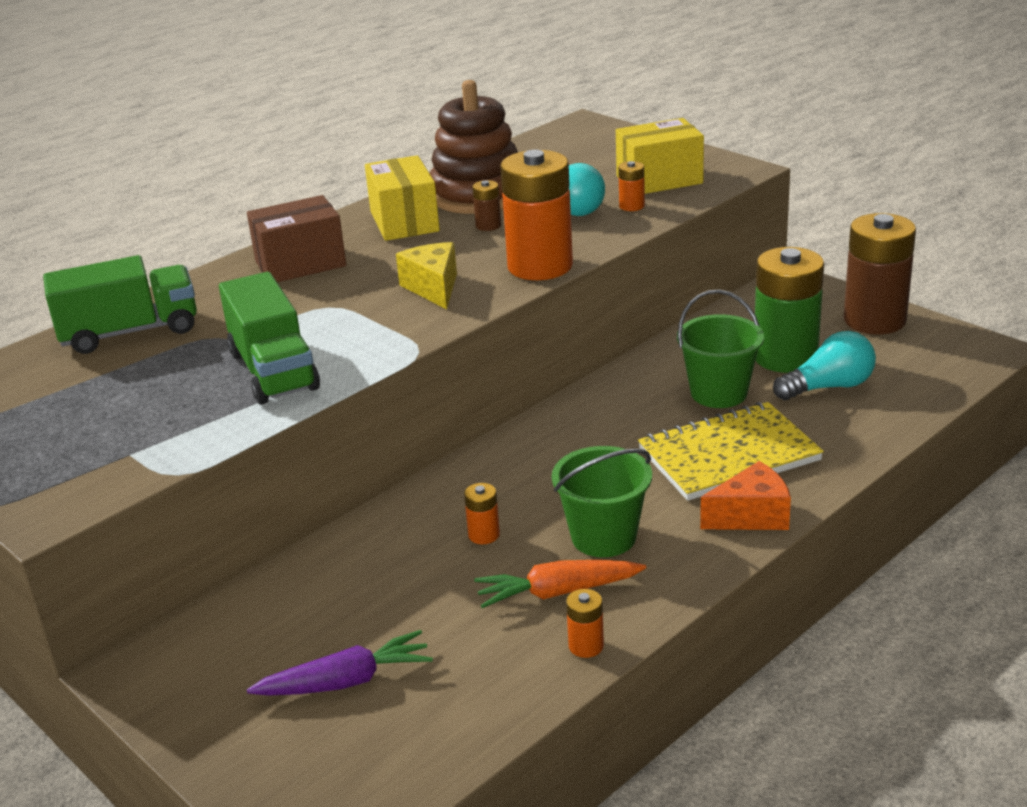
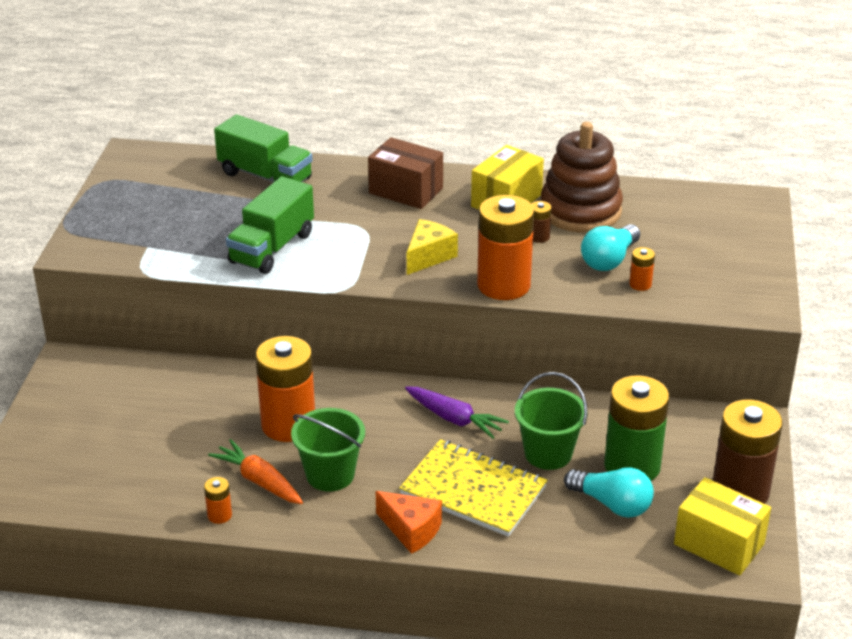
camera: 50 degrees right, 5 degrees up
purple carrot [247,630,433,696] -> purple carrot moved to [405,386,509,439]
orange battery [464,483,500,544] -> orange battery [255,336,315,442], size x2.39
yellow box [616,118,704,194] -> yellow box moved to [674,477,771,576]

